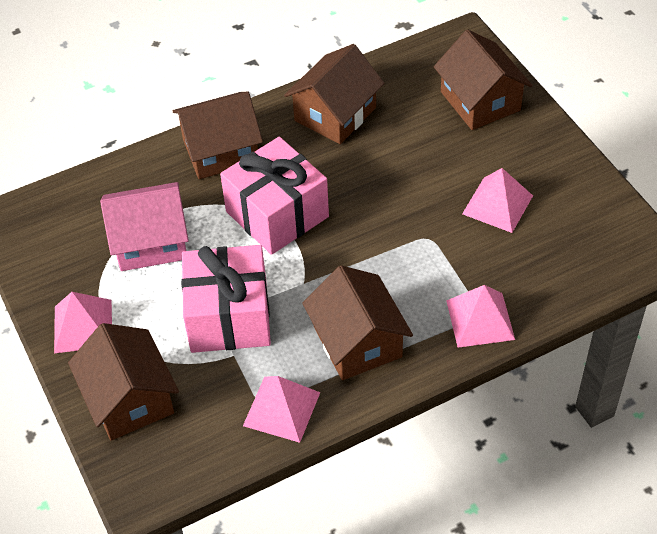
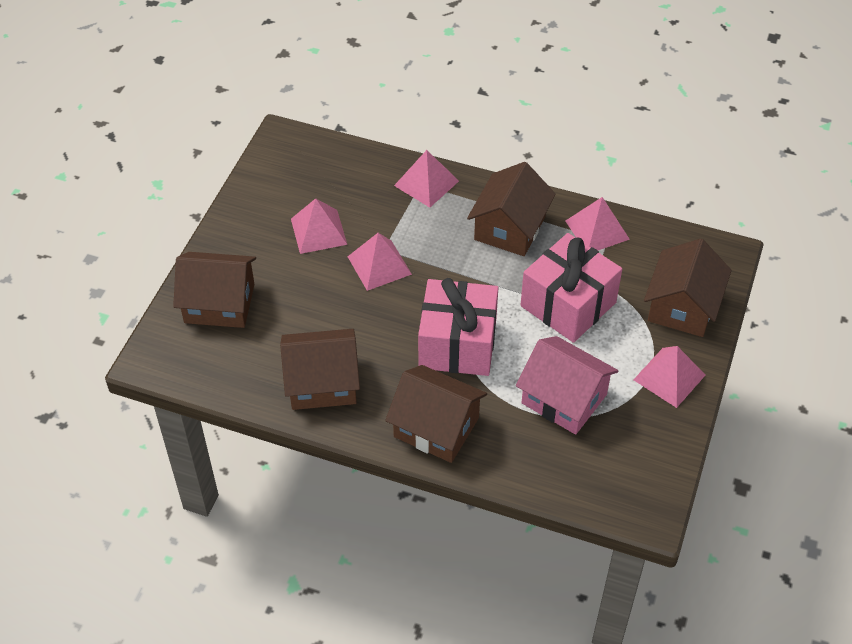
camera: 135 degrees left, 0 degrees up
brown house [434,30,533,130] -> brown house turned 75 degrees clockwise [173,252,256,328]
none -> pink pyramid [348,233,412,291]

